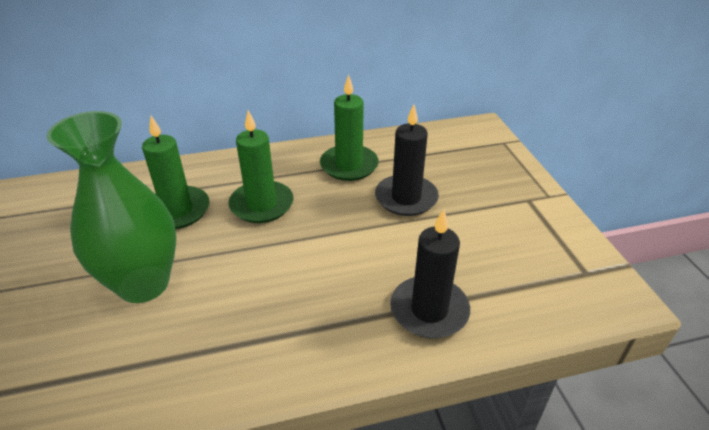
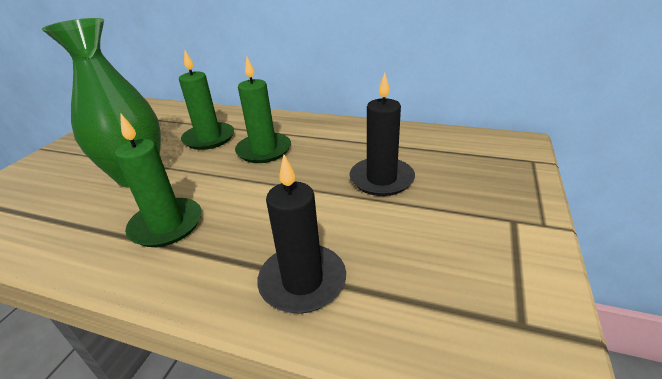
camera: 35 degrees right, 5 degrees down
green candle [320,74,379,181] -> green candle moved to [115,114,202,247]

